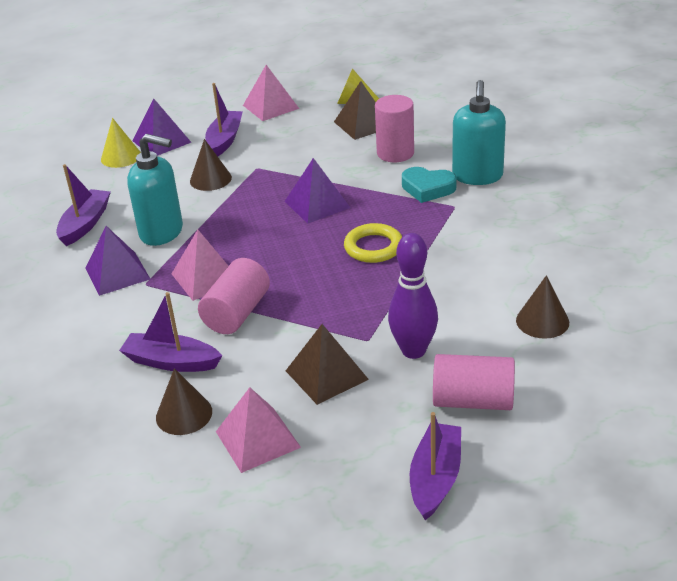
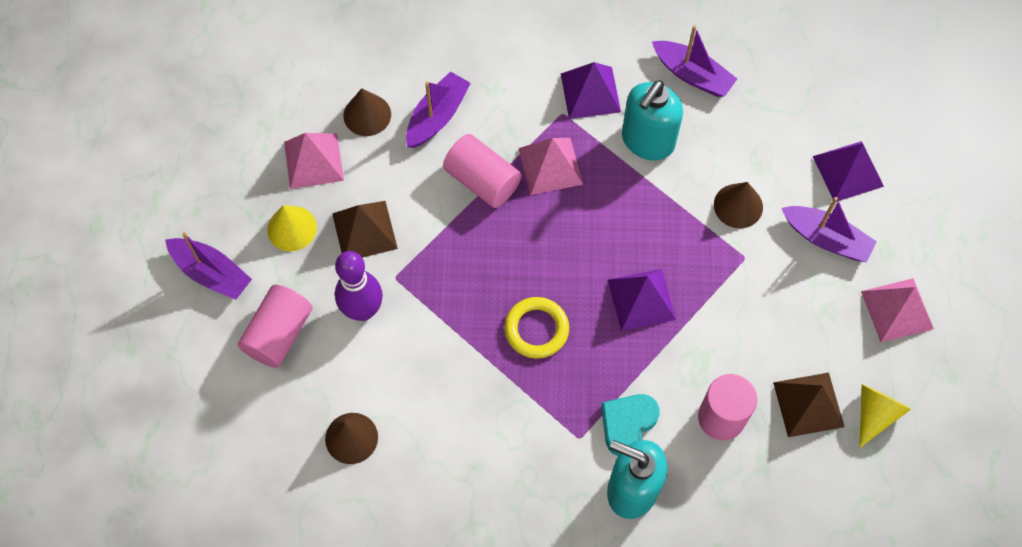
camera: 105 degrees right, 30 degrees up
yellow cone [101,118,141,168] -> yellow cone moved to [267,205,317,251]

